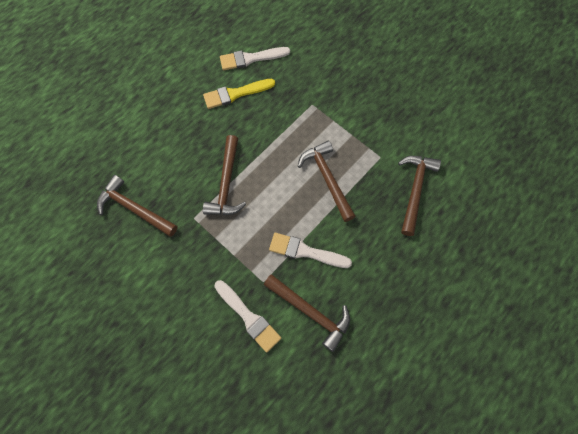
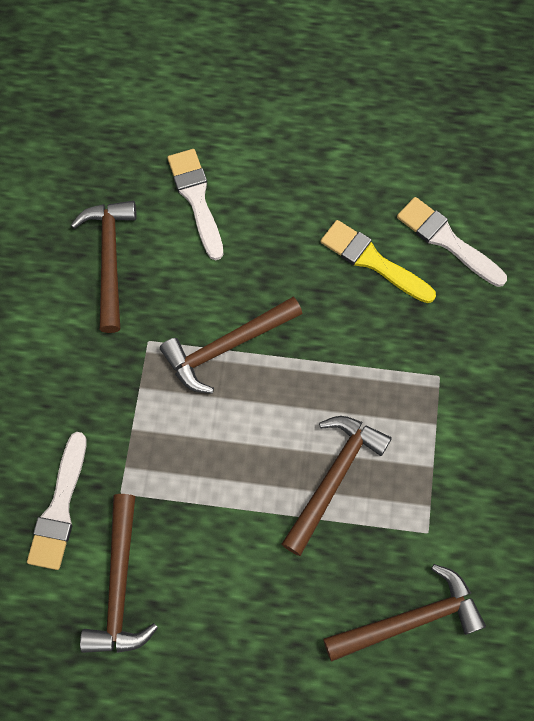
camera: 55 degrees right, 0 degrees up
white brush [269,233,352,268] -> white brush moved to [167,149,223,260]

